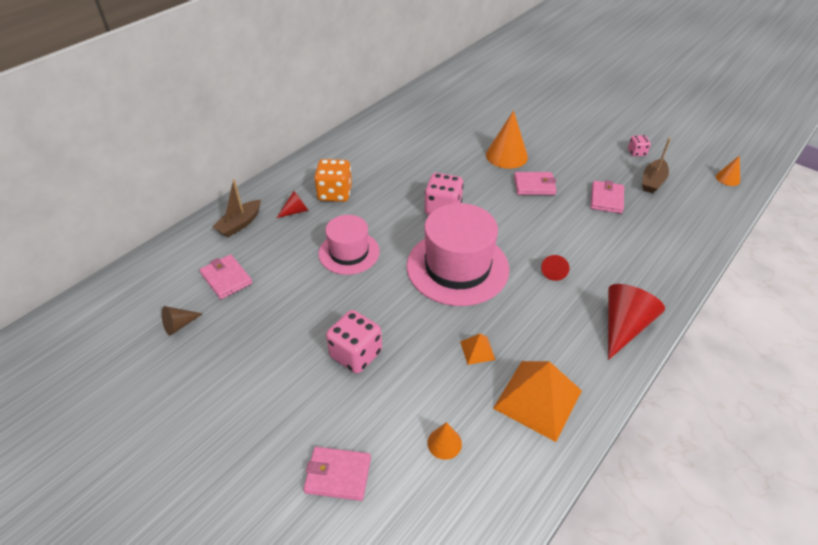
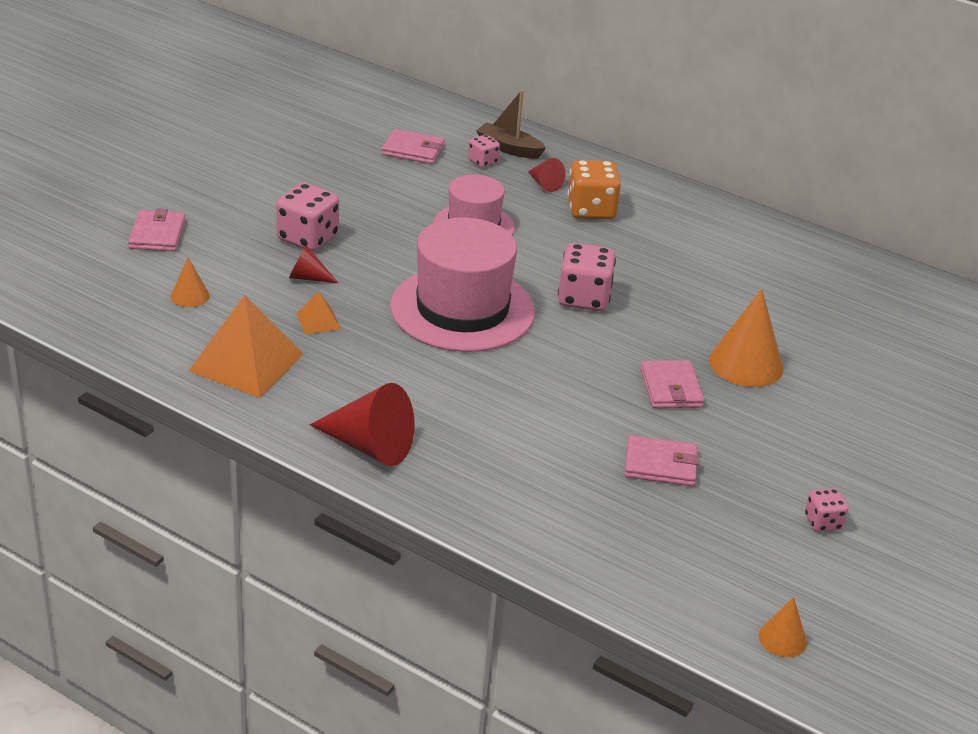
camera: 80 degrees right, 10 degrees down
brown cone [162,306,203,336] -> none
pink wallet [200,254,252,299] -> pink wallet turned 60 degrees clockwise [382,129,445,164]
red cone [541,255,569,281] -> red cone moved to [289,245,338,283]
brown boat [642,137,671,193] -> none
none -> pink dice [468,134,500,168]

